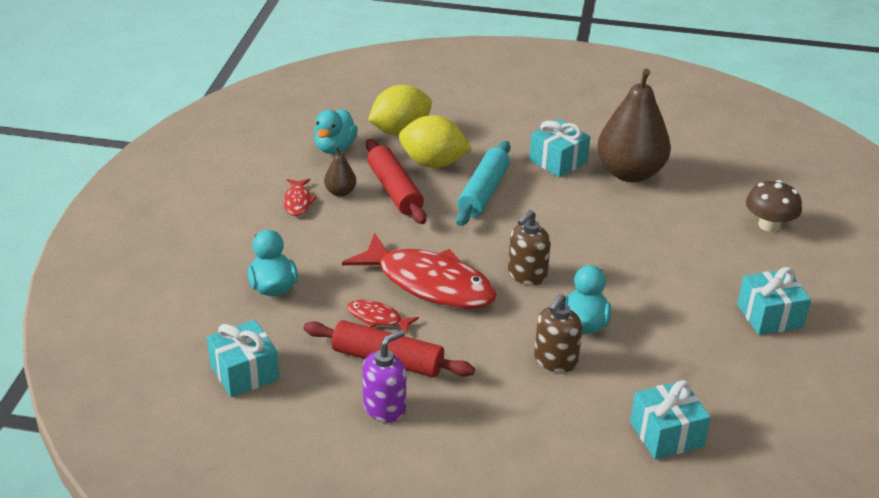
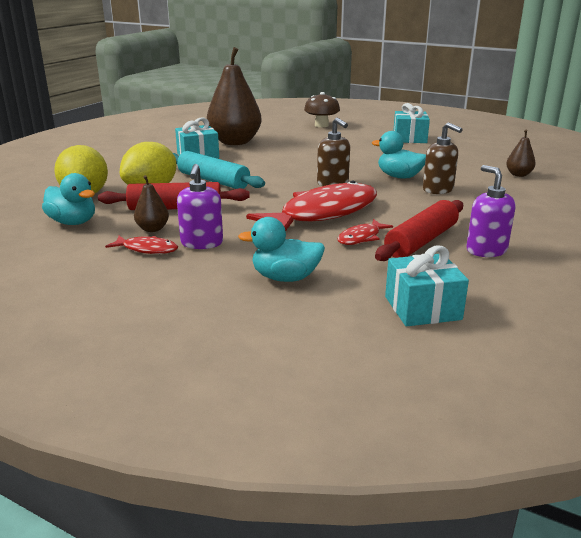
camera: 70 degrees left, 10 degrees down
turquoise gift [630,380,711,459] -> brown pear [506,130,536,177]
none -> purple soap dispenser [177,164,223,249]

